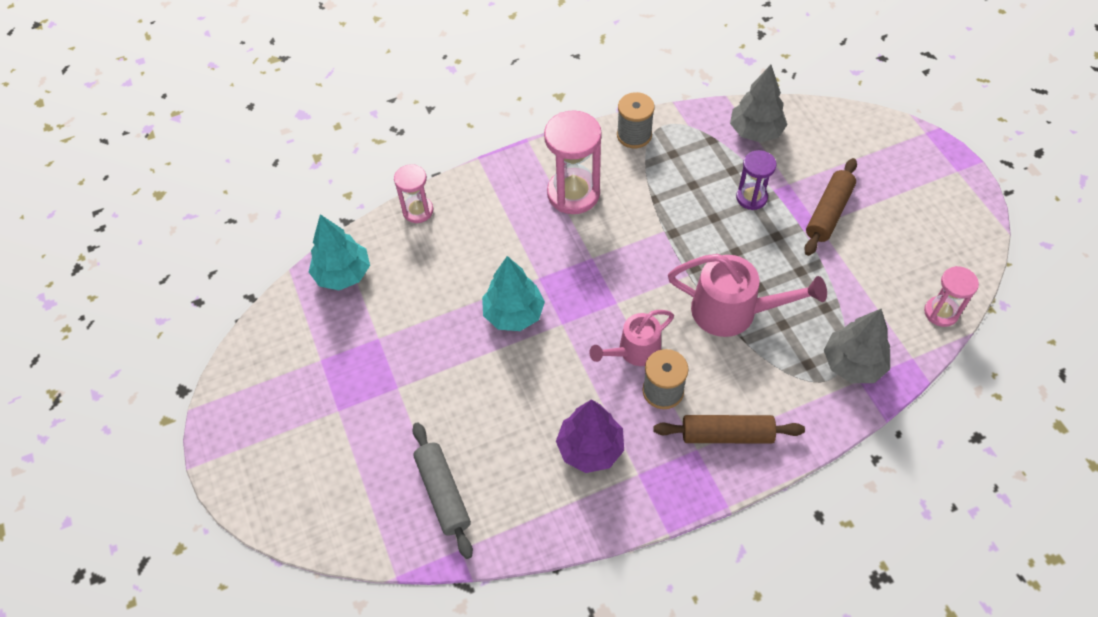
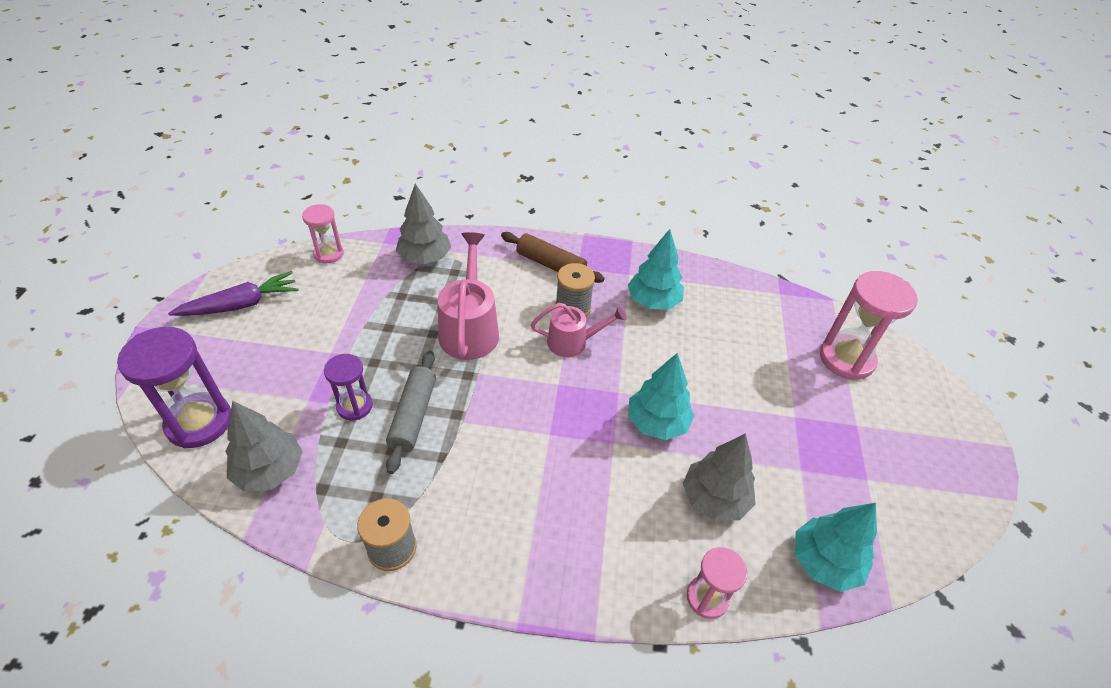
camera: 155 degrees left, 10 degrees down
grey rolling pin [412,422,473,559] -> grey rolling pin moved to [386,351,436,474]
pink hourglass [544,111,602,214] -> pink hourglass moved to [820,271,918,380]
purple tree [556,400,624,473] -> turquoise tree [628,229,684,310]
pink watering can [668,254,827,337] -> pink watering can turned 45 degrees clockwise [438,232,499,360]
brown rolling pin [804,158,857,256] -> none
none -> purple hourglass [117,327,231,448]
none -> purple carrot [168,271,298,316]
none -> grey tree [683,433,756,521]

